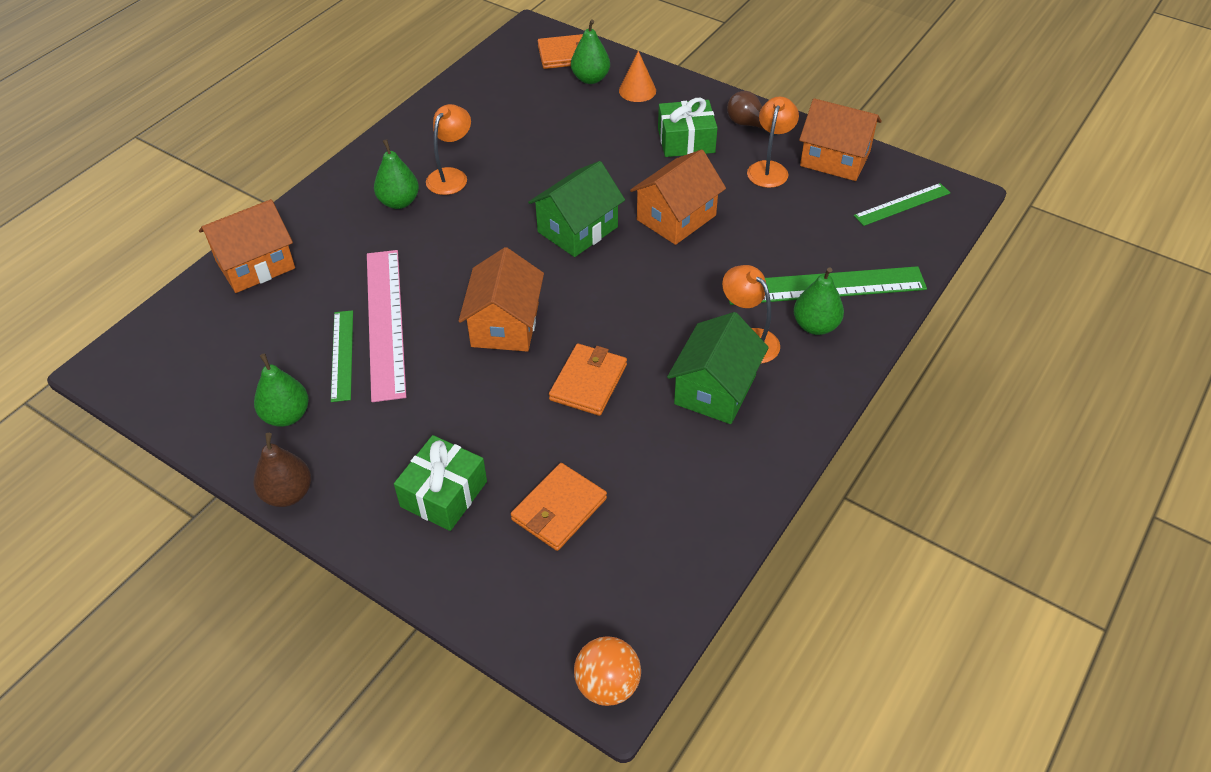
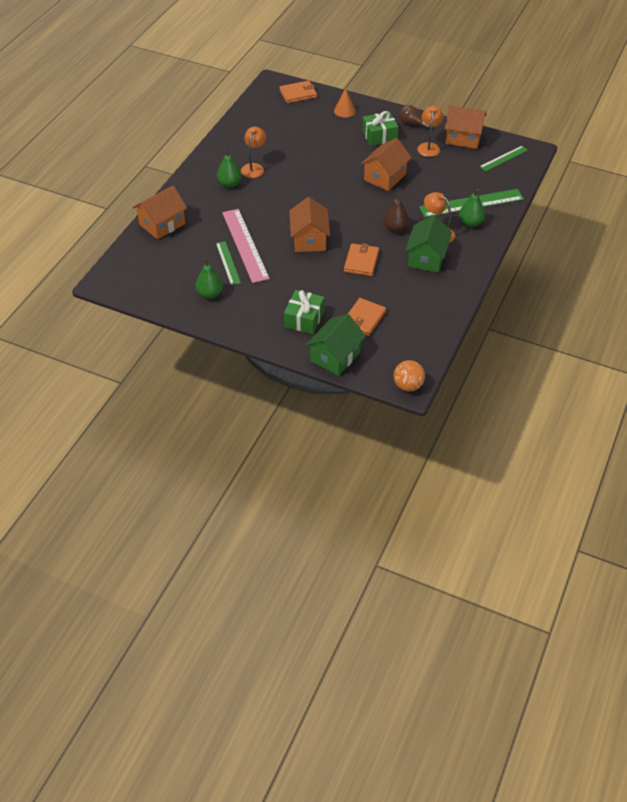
camera: 10 degrees left, 0 degrees up
brown pear [253,433,311,507] -> brown pear moved to [383,192,409,232]
green house [528,161,625,257] -> green house moved to [306,314,366,376]
green pear [571,20,610,84] -> none

